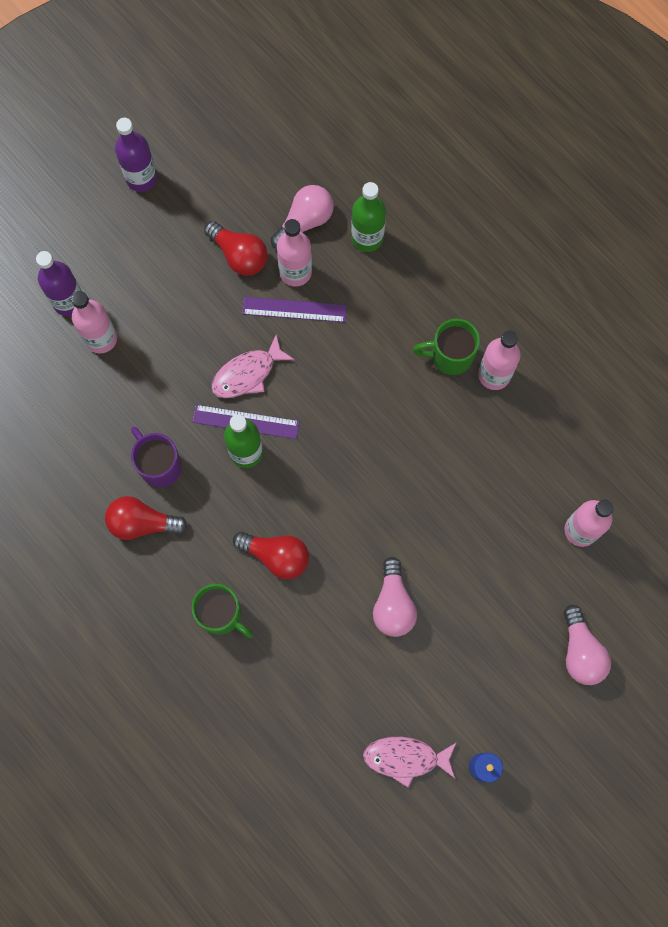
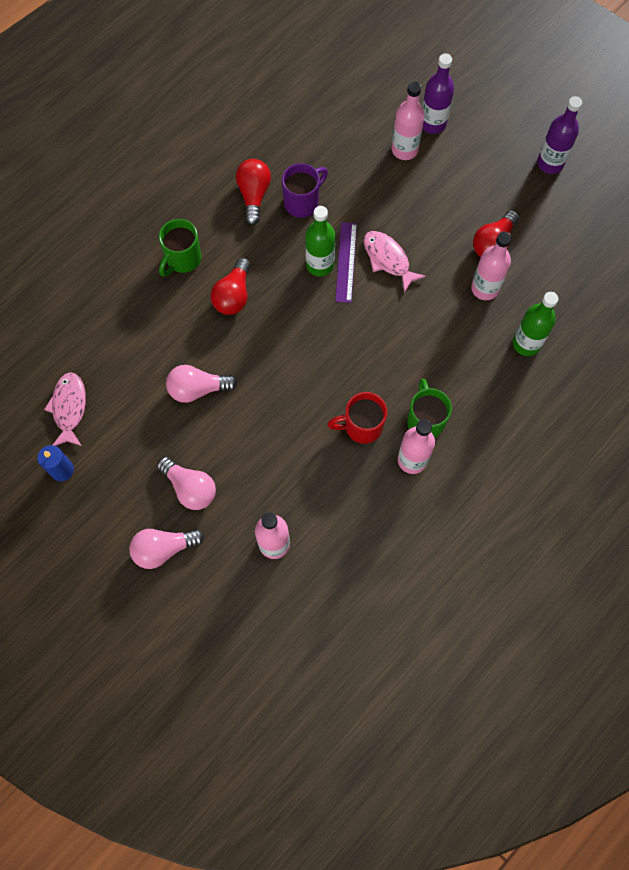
camera: 85 degrees right, 5 degrees down
purple ruler [242,297,347,322] -> none
pink light bulb [271,185,334,249] -> pink light bulb moved to [157,457,216,510]
none -> red mug [327,392,387,444]

